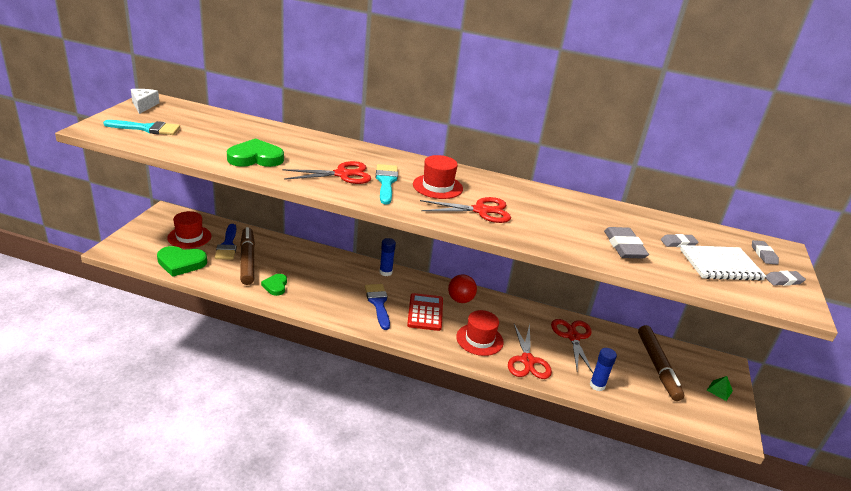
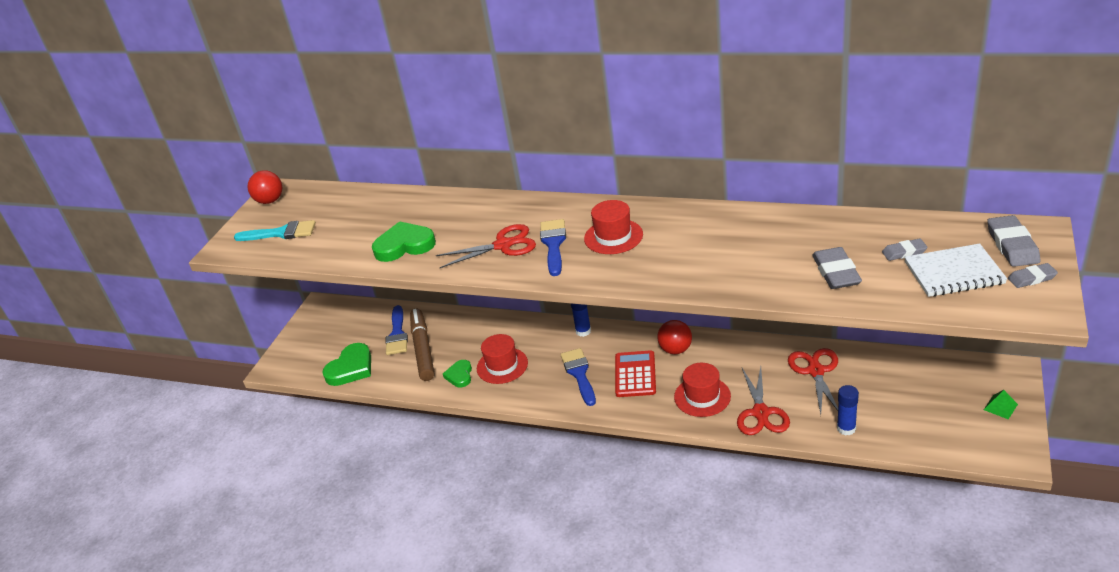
camera: 10 degrees right, 5 degrees up
white cheese [131,89,160,114] -> red ball [248,170,282,204]
green heart [157,246,207,277] -> green heart turned 60 degrees counterclockwise [322,343,371,386]
red hat [167,211,211,248] -> red hat moved to [477,334,528,384]
turquoise brush [376,164,398,204] -> blue brush [540,219,566,276]
red scissors [420,197,511,223] -> none
brown marker [638,325,684,401] -> none
grey eraser [752,240,779,265] -> grey eraser [987,215,1041,267], size x1.66

